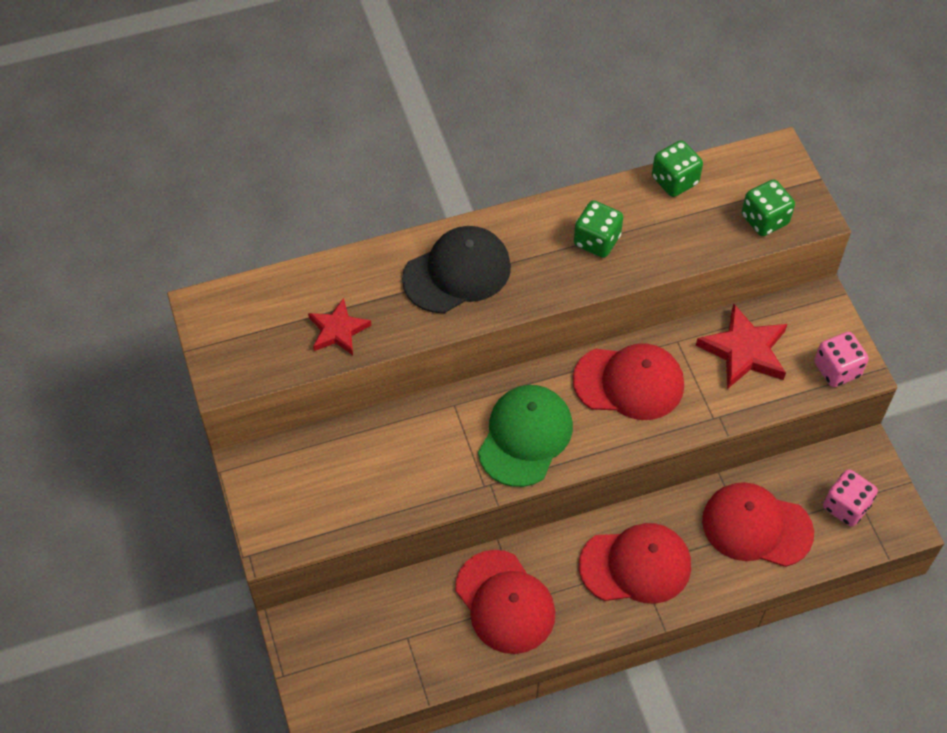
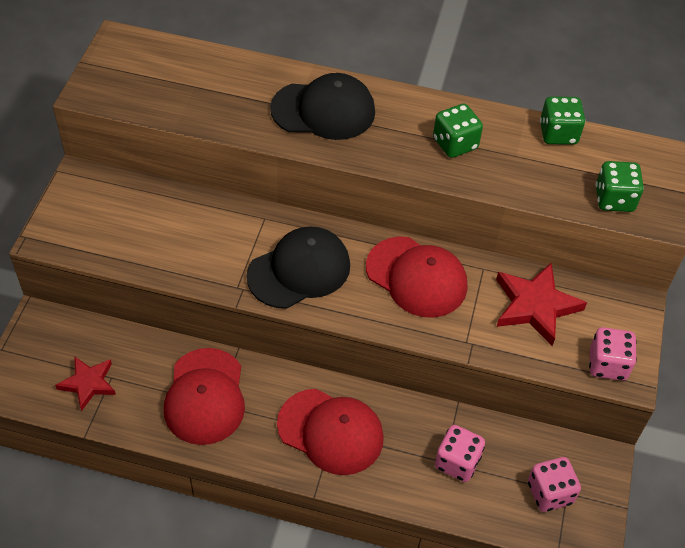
camera: 30 degrees right, 5 degrees down
red star [308,298,371,355] -> red star moved to [55,357,116,411]
green cap [478,385,573,487] -> black cap [247,226,350,309]
red cap [702,482,814,567] -> pink dice [435,425,485,482]

